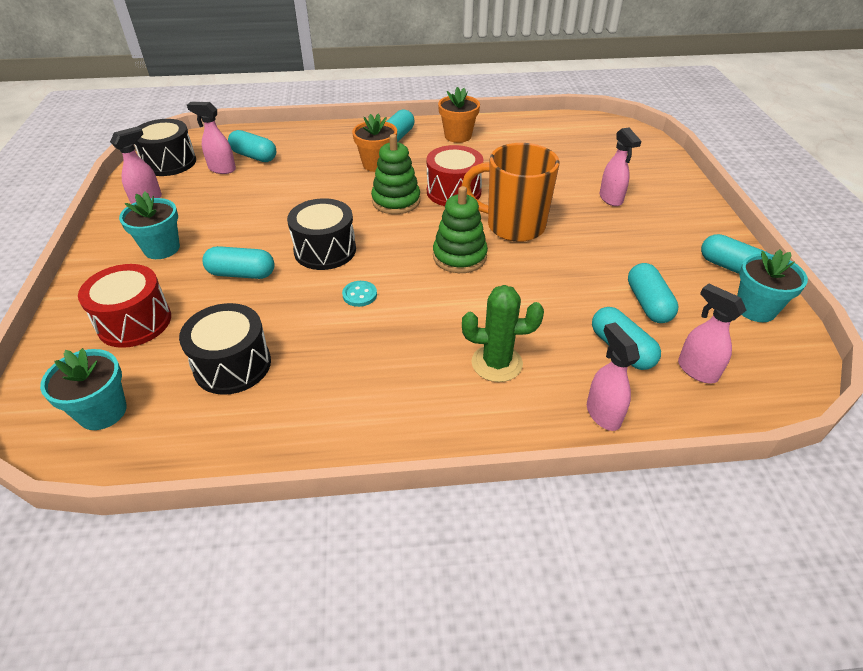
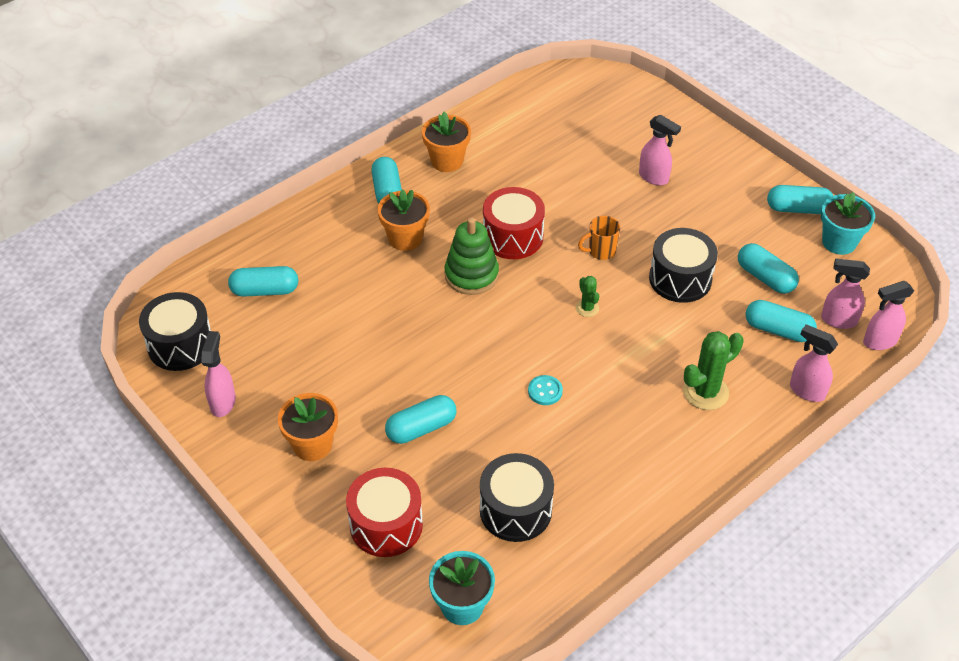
camera: 35 degrees left, 5 degrees up
turquoise flower pot [119,192,180,259] -> orange flower pot [278,393,338,461]
pink spray bottle [187,102,236,174] -> pink spray bottle moved to [863,281,914,350]
black drum [287,198,356,270] -> black drum moved to [649,228,718,303]
green stacking toy [433,186,488,273] -> green cactus [576,276,599,317]
orange mug [462,143,559,242] -> orange mug [578,216,620,260], size x0.46

